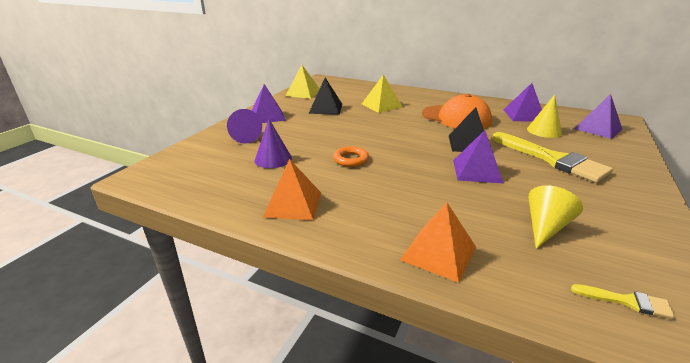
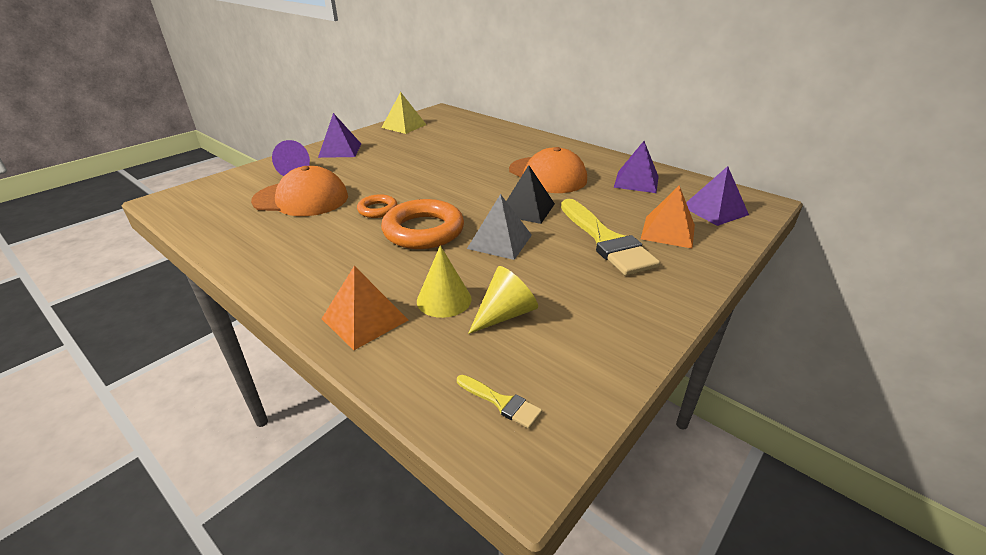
camera: 15 degrees right, 5 degrees up
purple cone [255,119,292,168] -> orange cap [251,166,348,216]
orange pyramid [263,159,321,220] -> orange pyramid moved to [641,185,695,249]
black pyramid [309,78,342,115] -> none
yellow pyramid [362,75,402,113] -> none
purple pyramid [453,130,504,184] -> grey pyramid [467,194,532,260]
yellow cone [527,95,562,138] -> yellow cone moved to [417,246,472,318]
none -> orange ring [381,199,464,249]

